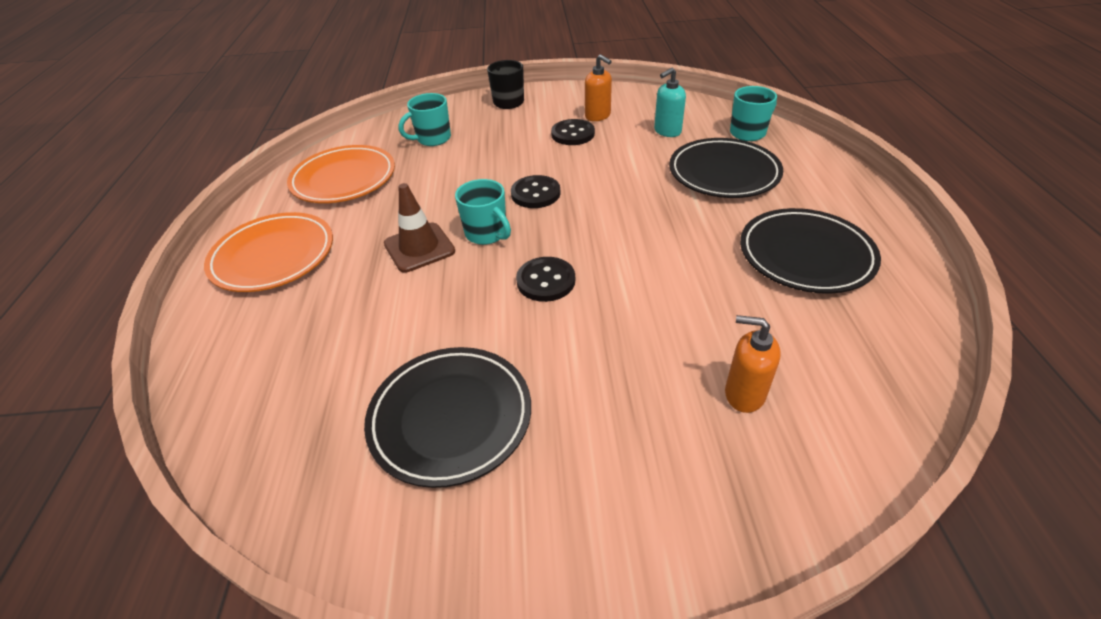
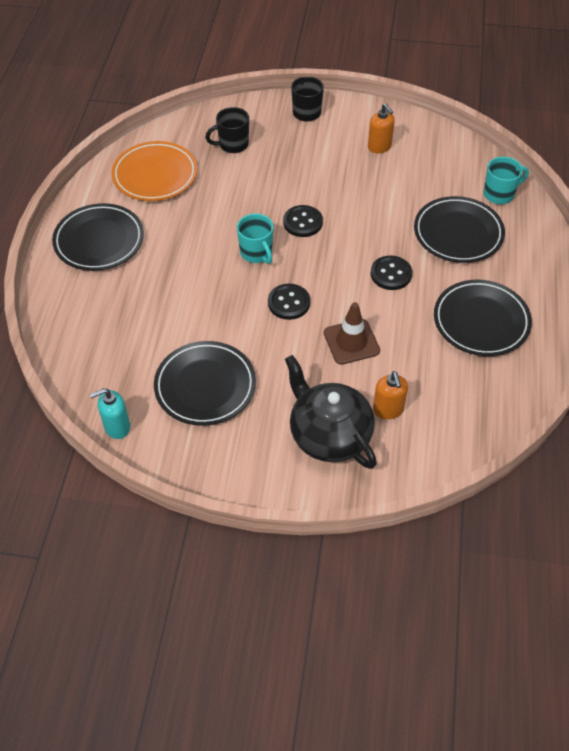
camera: 10 degrees right, 10 degrees up
orange plate [204,212,333,292] -> black plate [52,203,144,271]
brown traffic cone [384,183,455,273] -> brown traffic cone moved to [324,302,380,365]
turquoise mug [399,93,451,146] -> black mug [205,107,249,153]
black button [551,119,595,145] -> black button moved to [371,255,412,290]
turquoise soap dispenser [654,67,686,137] -> turquoise soap dispenser moved to [89,388,130,439]
orange soap dispenser [725,315,781,413] -> orange soap dispenser turned 135 degrees counterclockwise [373,371,408,419]
none -> black teapot [285,355,377,469]

